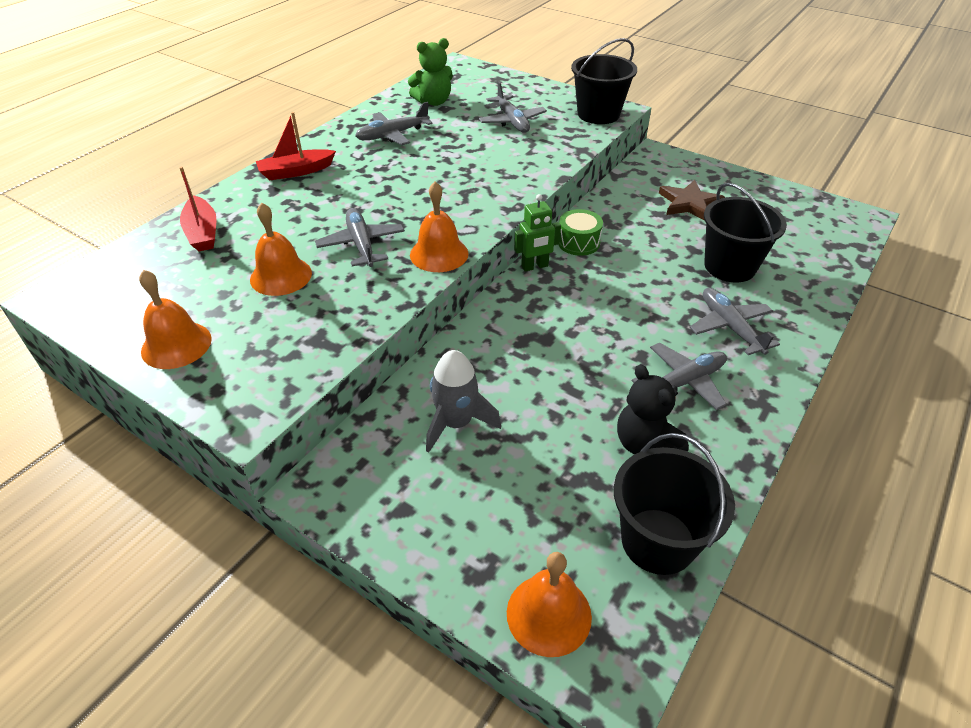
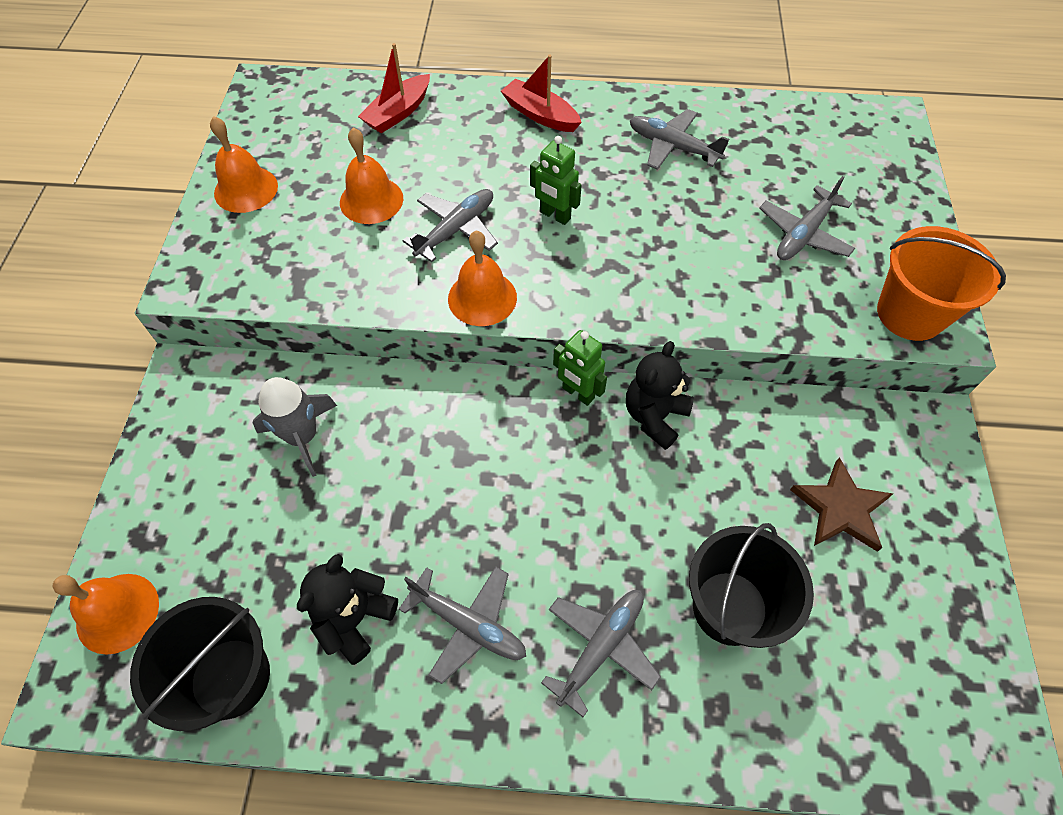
camera: 60 degrees right, 15 degrees up
green teddy bear [408,38,453,106] -> none
green drum [558,209,603,256] -> black teddy bear [626,341,694,450]
black bucket [571,38,637,124] -> orange bucket [877,226,1006,341]
none -> green robot [530,136,582,225]

